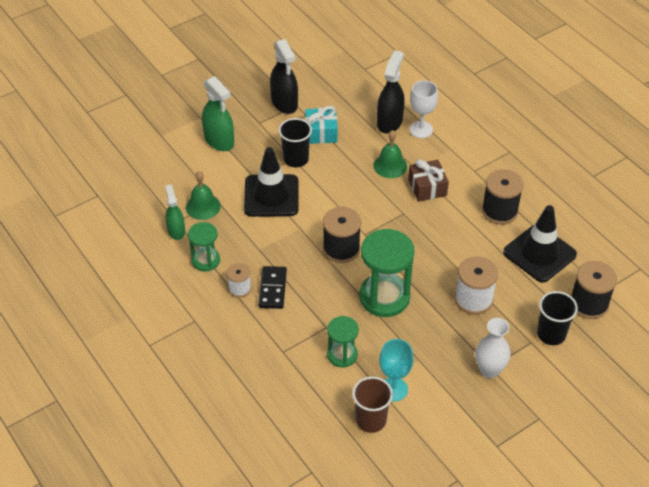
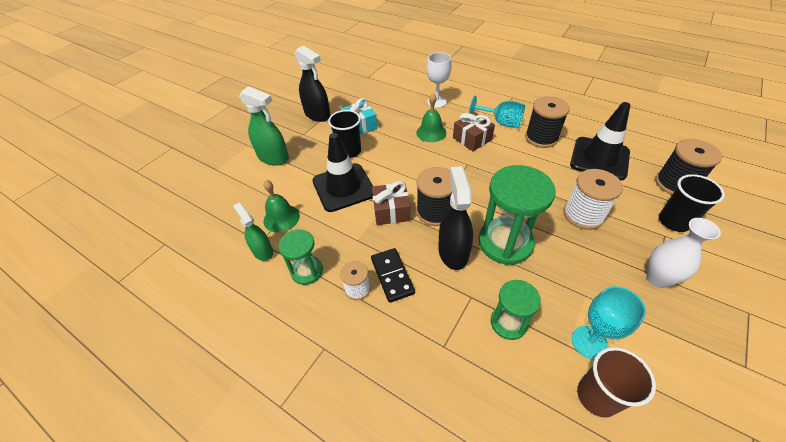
camera: 20 degrees left, 0 degrees up
black spray bottle [377,50,405,134] -> black spray bottle moved to [438,166,473,270]
none -> brown gift [372,181,410,225]
none -> turquoise goblet [469,96,525,128]

